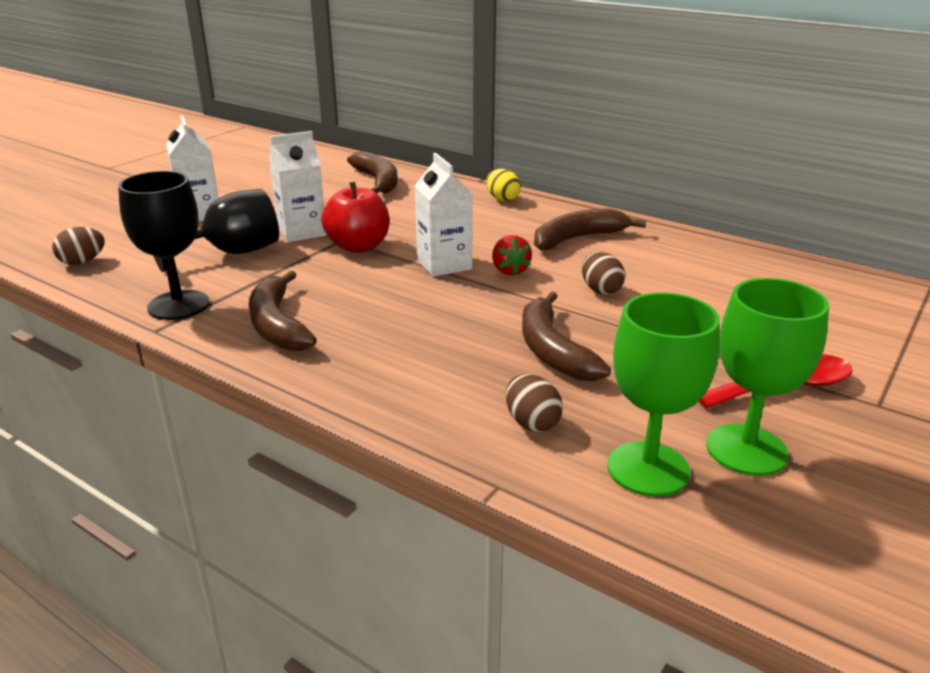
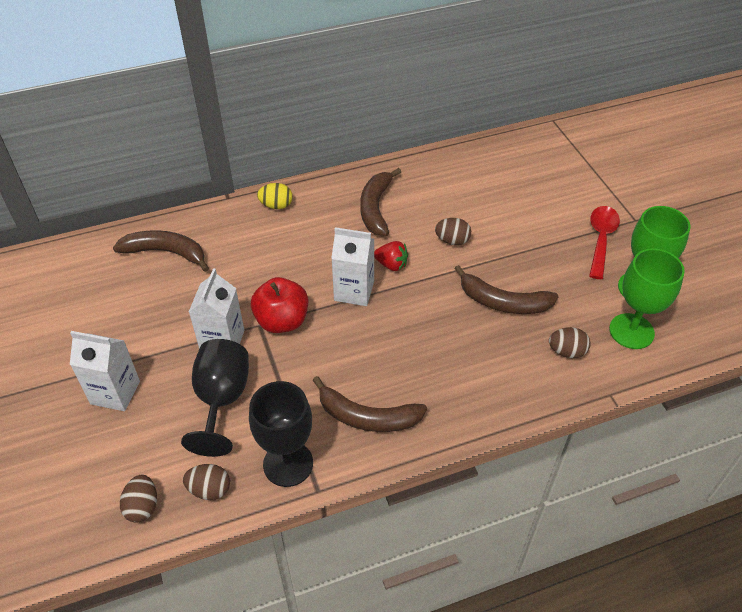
camera: 55 degrees left, 20 degrees up
none -> brown egg [183,464,230,500]

